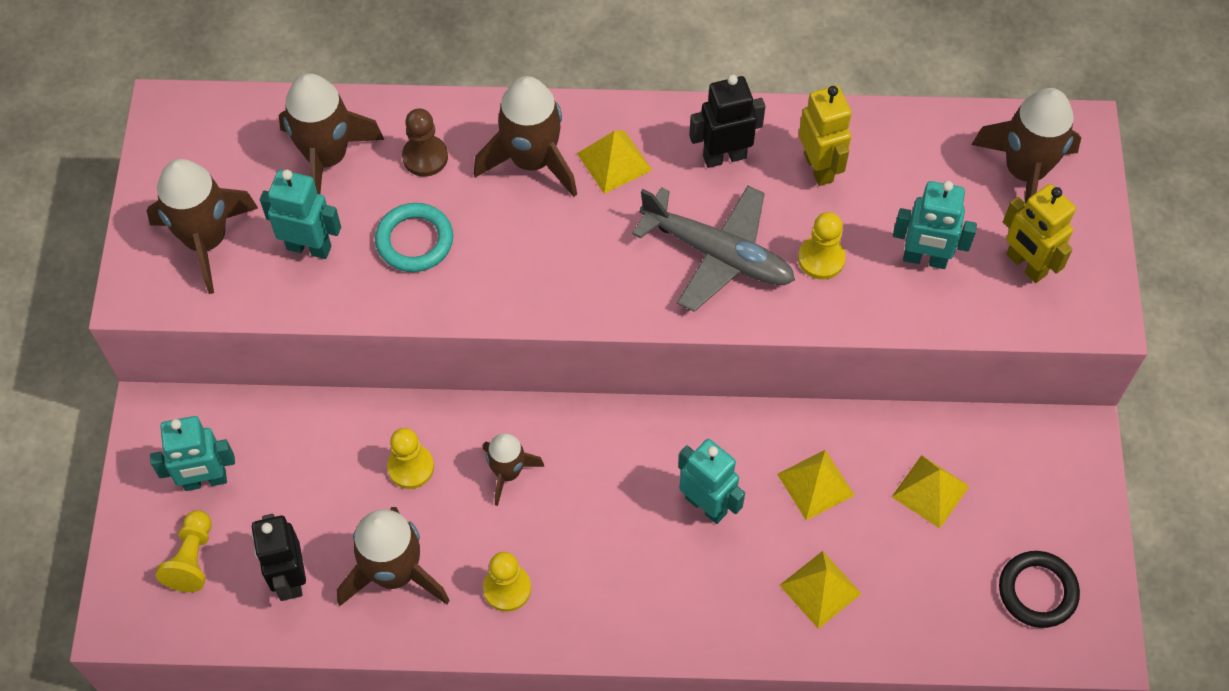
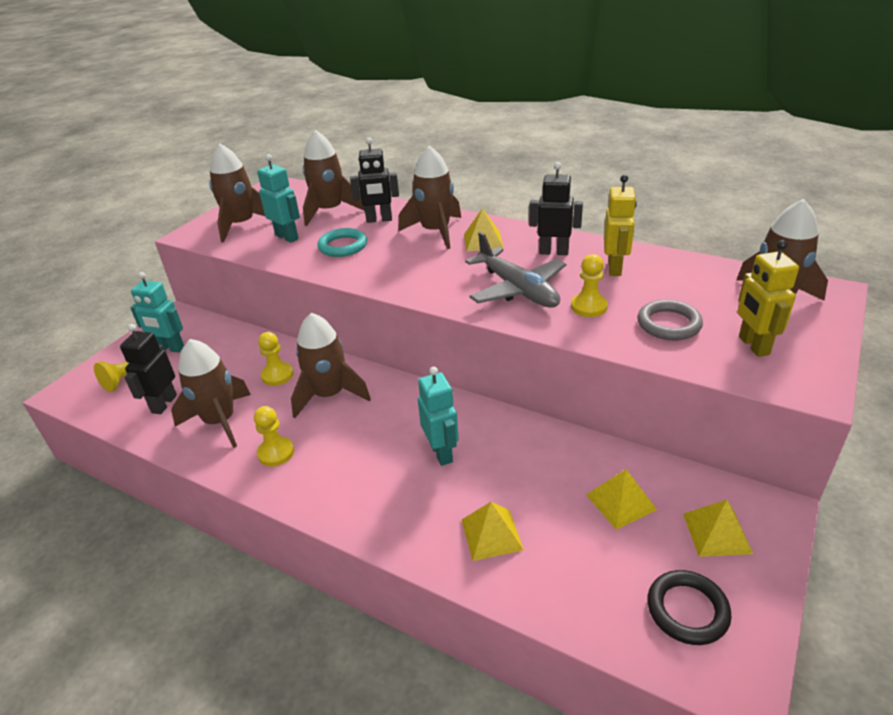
camera: 30 degrees right, 25 degrees down
brown pawn [402,109,448,177] -> black robot [350,138,399,223]
brown rocket [483,433,544,506] -> brown rocket [291,313,371,418], size x1.66
yellow pyramid [777,450,855,520] -> yellow pyramid moved to [683,500,753,557]
turquoise robot [893,181,977,269] -> grey ring [638,300,703,341]

